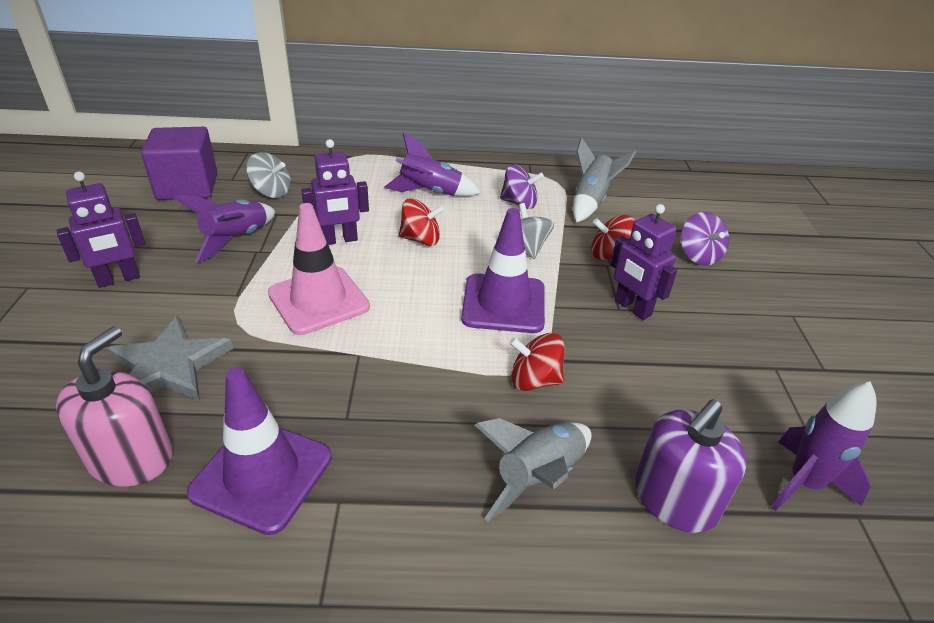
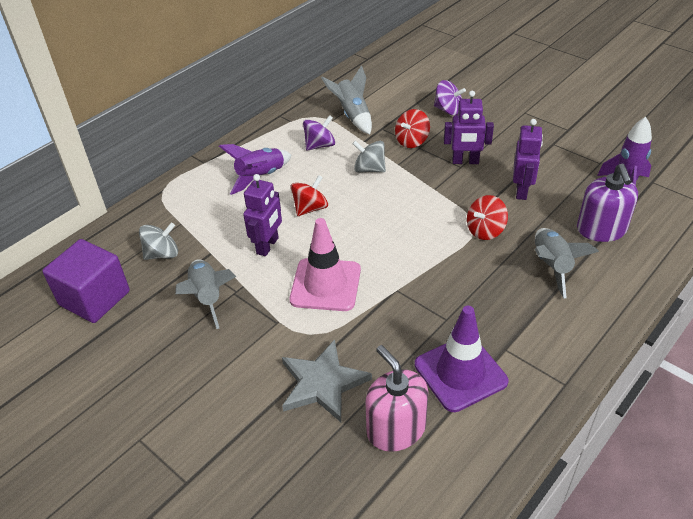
camera: 45 degrees left, 5 degrees up
purple robot [56,172,146,288] -> purple robot moved to [513,119,543,200]
purple rocket [173,195,276,263] -> grey rocket [175,259,236,329]
purple traffic cone [461,208,545,333] -> none

